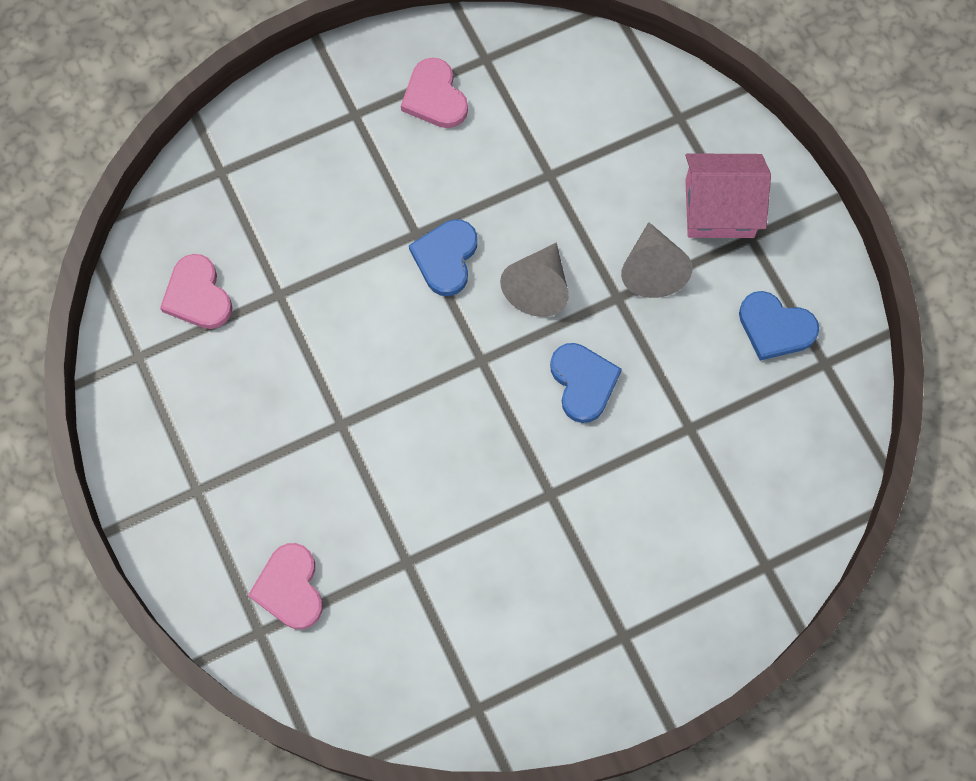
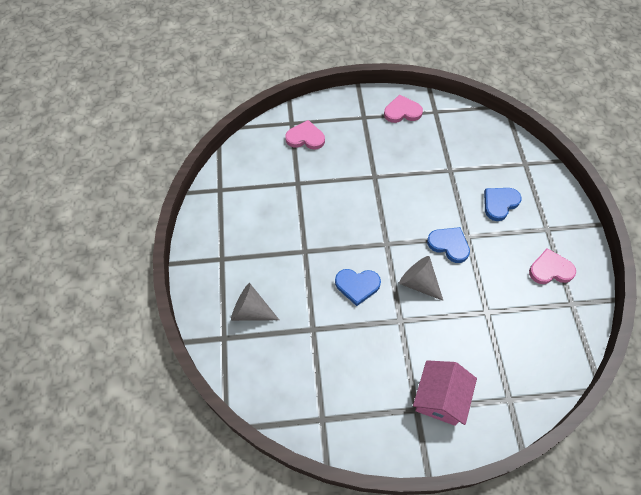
camera: 110 degrees right, 10 degrees down
pink heart [160,254,233,329] -> pink heart moved to [384,95,423,123]
grey cone [621,222,693,298] -> grey cone moved to [231,283,279,321]
blue heart [739,291,819,361] -> blue heart moved to [484,188,522,221]

